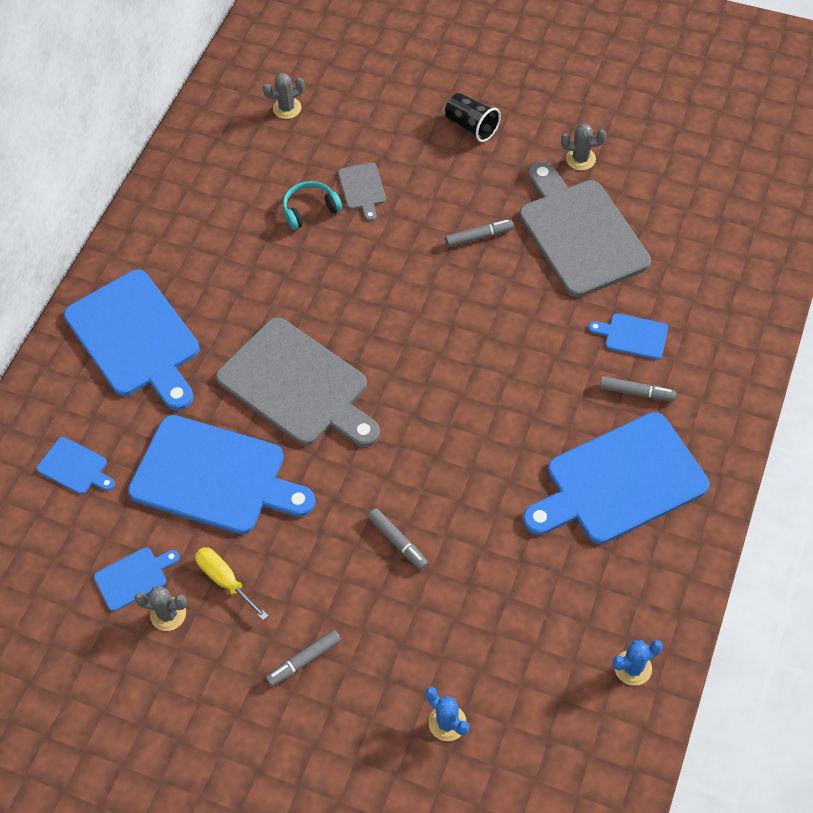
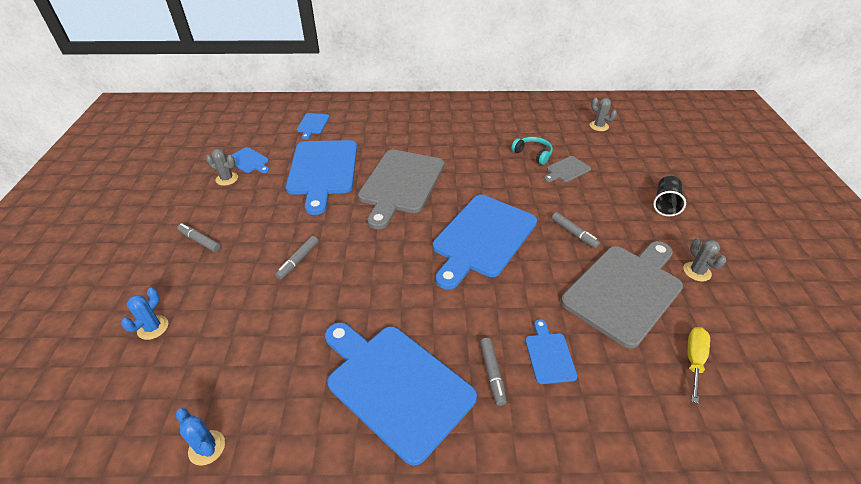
camera: 65 degrees right, 15 degrees down
blue cutting board [64,270,200,411] -> blue cutting board moved to [433,195,537,289]
grey cactus [135,585,187,631] -> grey cactus turned 60 degrees counterclockwise [206,149,238,186]
yellow screwdriver [195,547,268,620] -> yellow screwdriver moved to [687,327,710,404]

